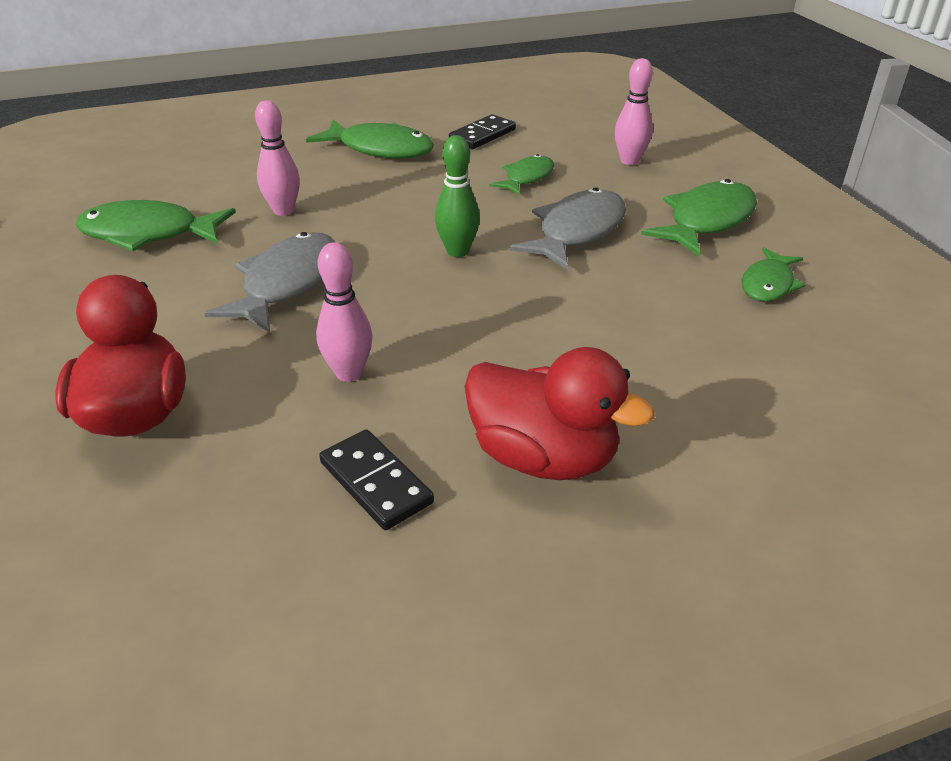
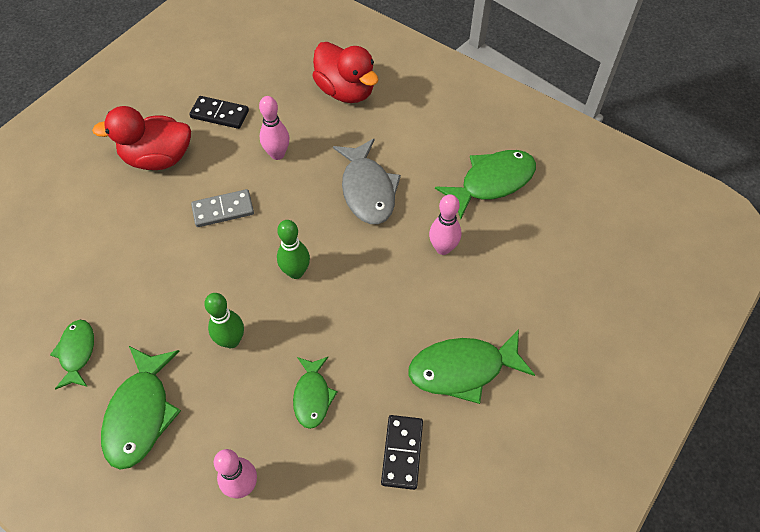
camera: 145 degrees right, 20 degrees up
grey fish [509,187,626,270] -> green bowling pin [204,293,244,348]
none -> grey domino [191,189,254,227]

